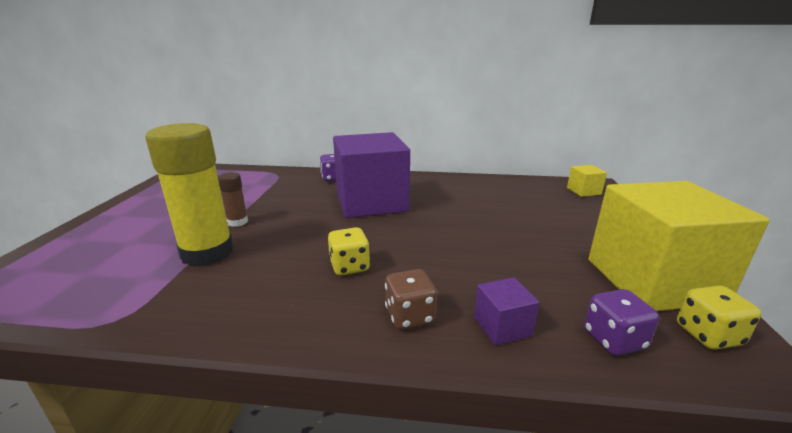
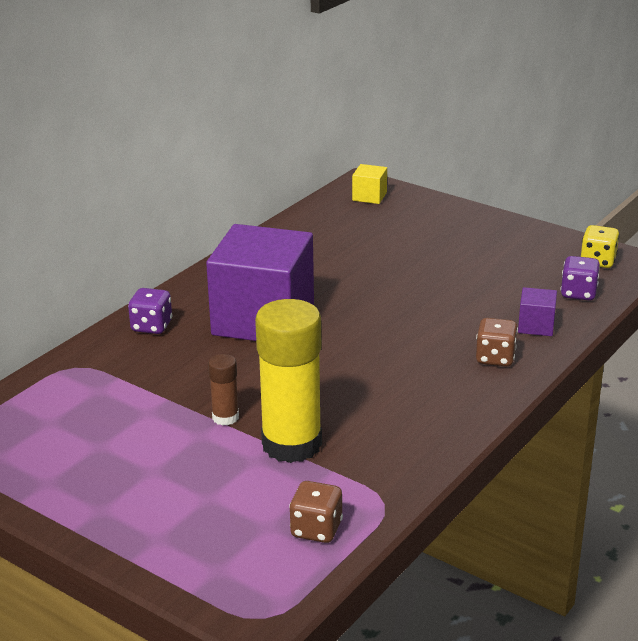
camera: 60 degrees left, 5 degrees up
yellow dice [328,227,370,276] -> none
yellow cube [588,181,769,311] -> none
none -> brown dice [289,481,343,543]

